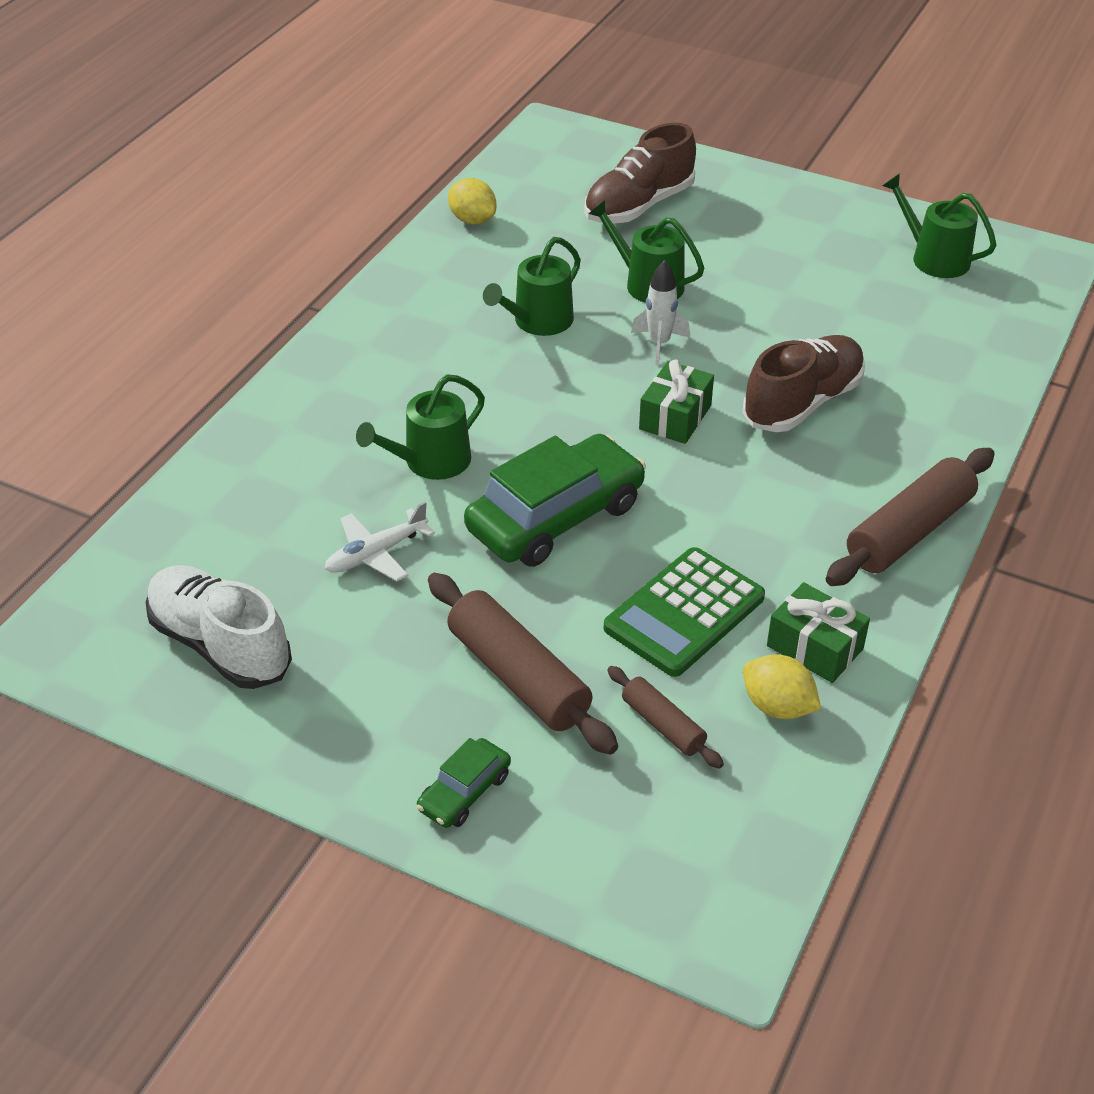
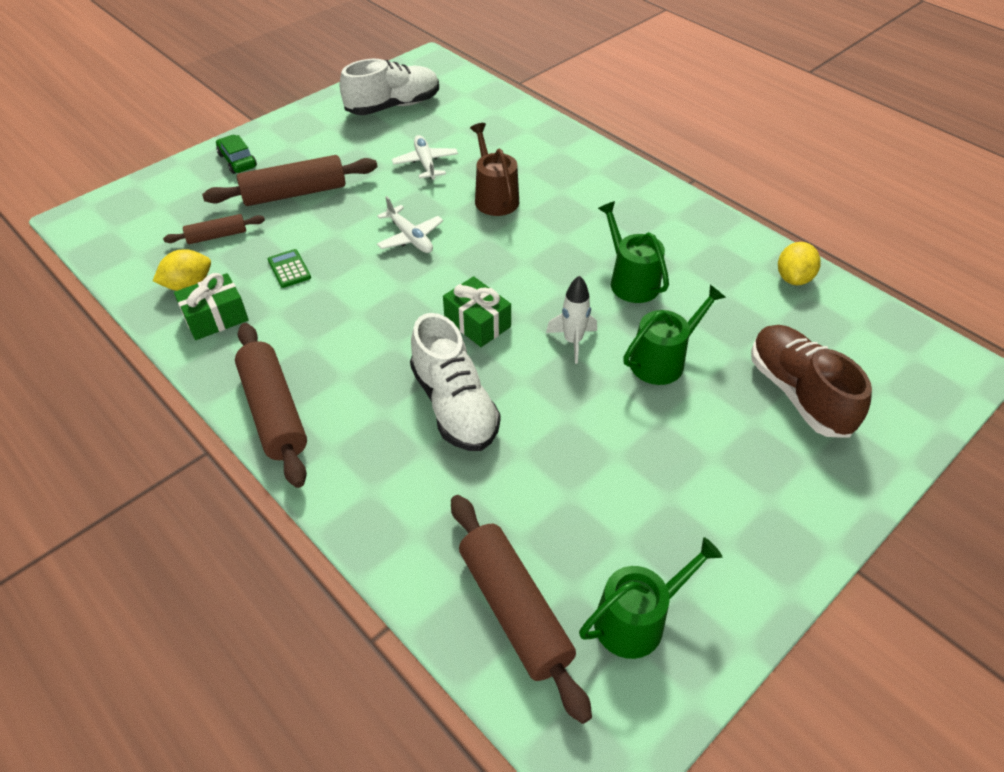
camera: 110 degrees right, 5 degrees up
green watering can [356,374,485,480] -> brown watering can [470,123,519,216]
yellow lemon [448,178,496,224] -> yellow lemon turned 45 degrees counterclockwise [778,242,821,285]
green car [464,434,646,567] -> white plane [377,196,443,253]
green calculator [604,547,765,677] -> green calculator [268,249,311,288], size x0.47
brown shoe [742,335,865,432] -> white shoe [410,313,501,451]
none -> brown rolling pin [451,495,592,724]

